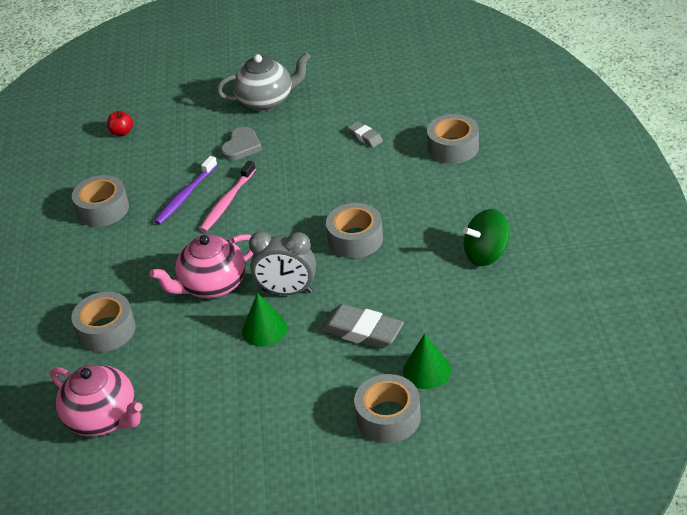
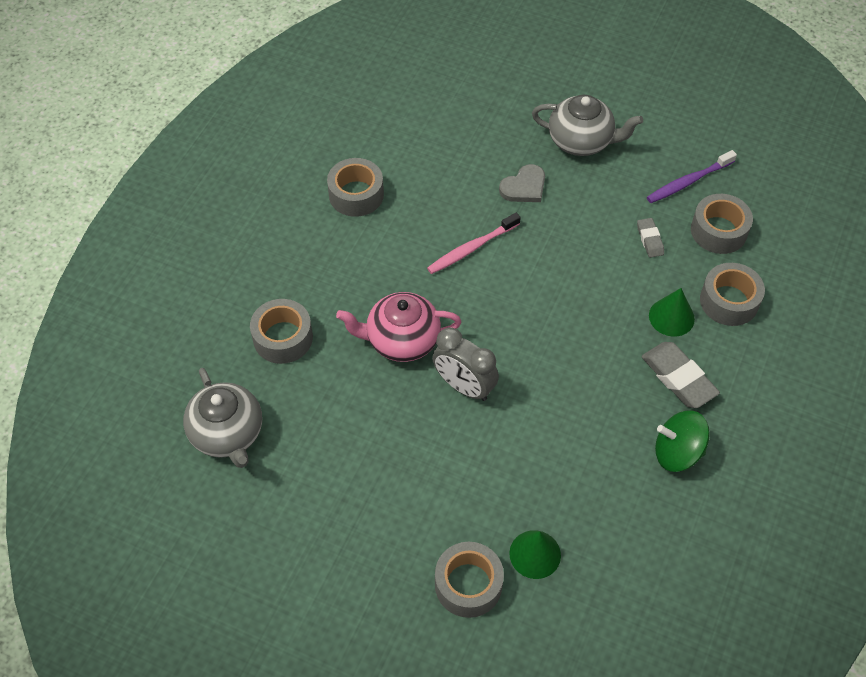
camera: 25 degrees right, 15 degrees up
pink teapot [50,365,142,437] -> grey teapot [183,368,262,468]
red apple [107,110,133,136] -> none
purple toothbrush [154,156,217,225] -> purple toothbrush moved to [647,150,737,203]
green cone [242,293,287,347] -> green cone moved to [649,288,695,337]
grey eraser [320,304,404,349] -> grey eraser moved to [642,342,720,408]
grey tape [326,203,383,258] -> grey tape moved to [691,194,753,254]

